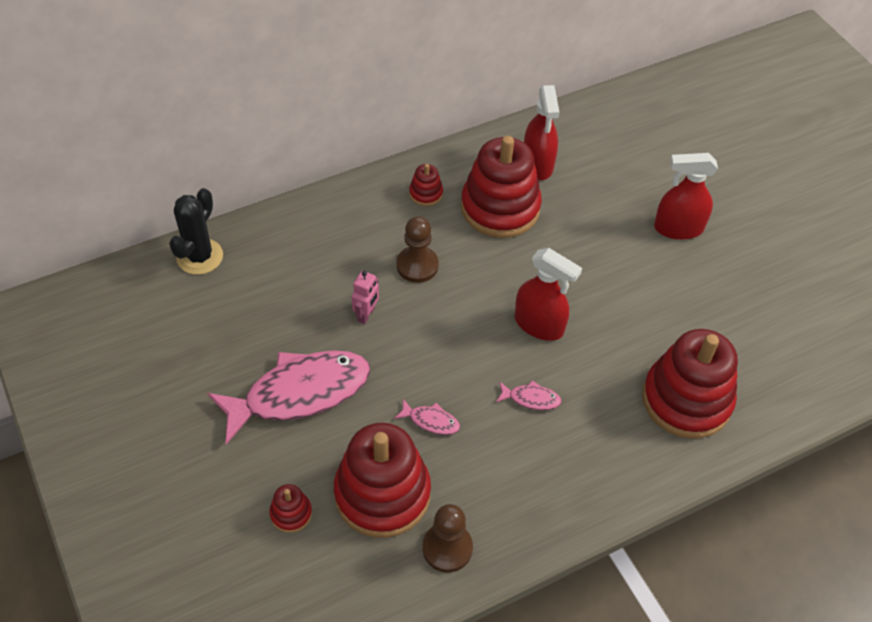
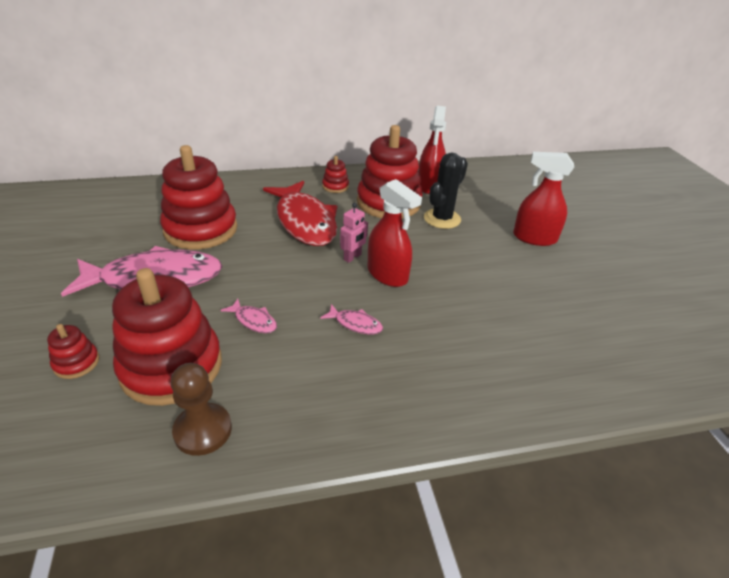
camera: 15 degrees right, 15 degrees down
black cactus [169,188,223,275] -> black cactus moved to [424,153,468,229]
pink robot [352,271,379,324] -> pink robot moved to [340,203,368,263]
brown pawn [396,216,439,283] -> red fish [263,181,337,246]
red stacking toy [642,329,738,439] -> red stacking toy moved to [160,145,237,249]

